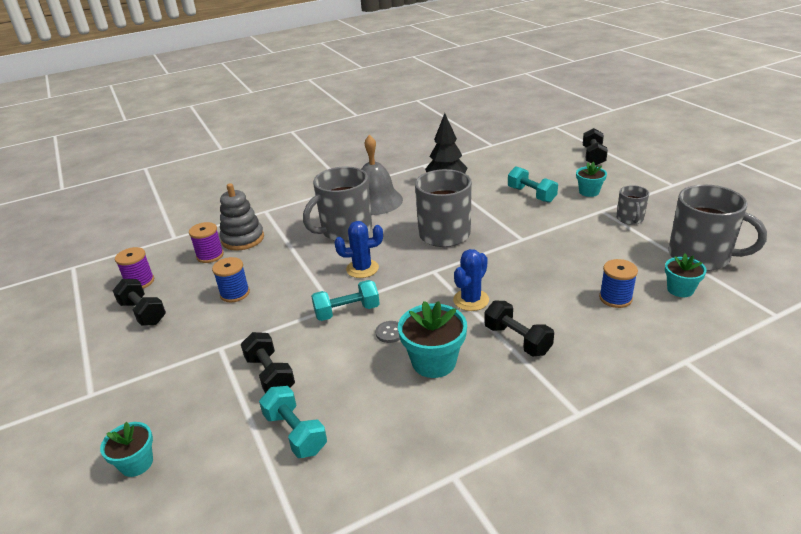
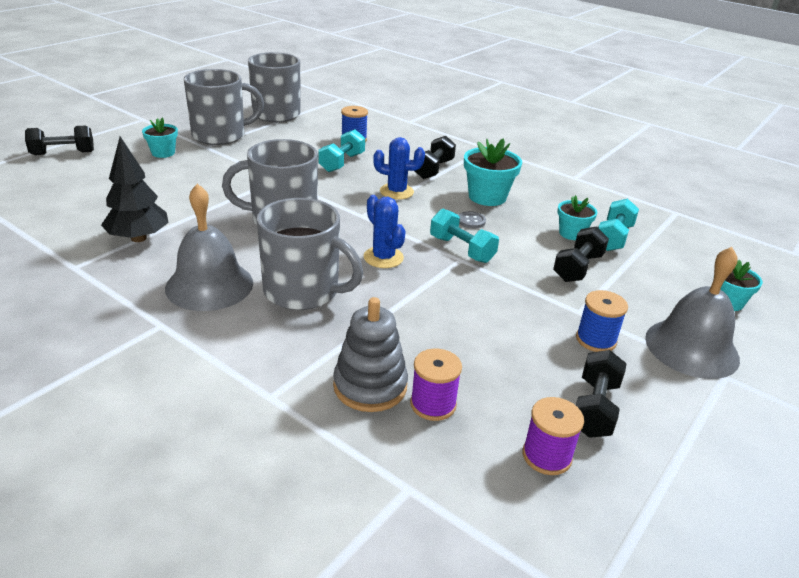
camera: 120 degrees left, 0 degrees up
blue spool [212,257,250,302] -> blue spool moved to [576,290,628,352]
turquoise dumbbell [508,166,558,203] -> turquoise dumbbell moved to [318,129,365,172]
grey mug [616,185,649,225] -> grey mug [184,69,264,145], size x1.95
turquoise flower pot [665,254,707,297] -> turquoise flower pot moved to [557,195,597,240]
none -> grey bell [645,247,740,379]

